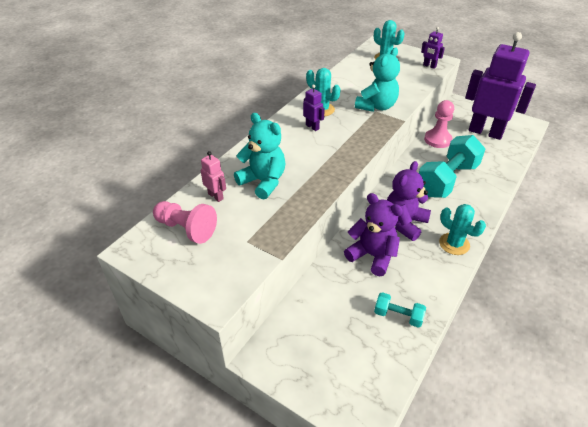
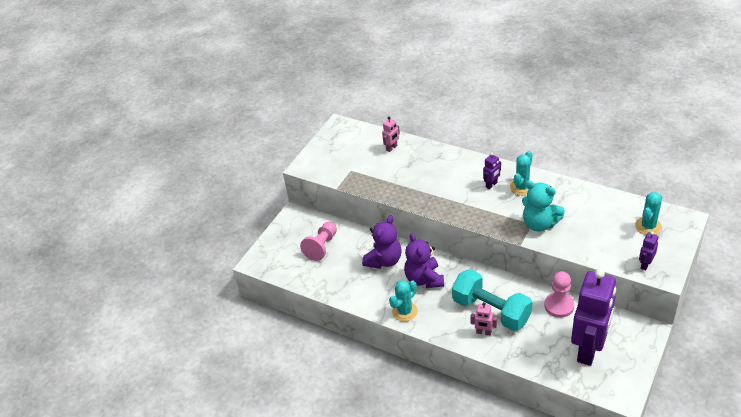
camera: 90 degrees right, 0 degrees up
pink pawn [153,201,217,244] -> pink pawn moved to [300,222,337,261]
turquoise teddy bear [234,113,286,200] -> none
turquoise dumbbell [374,292,426,328] -> none
purple teddy bear [387,161,431,241] -> purple teddy bear turned 135 degrees counterclockwise [404,233,444,288]
none -> pink robot [471,302,497,336]

